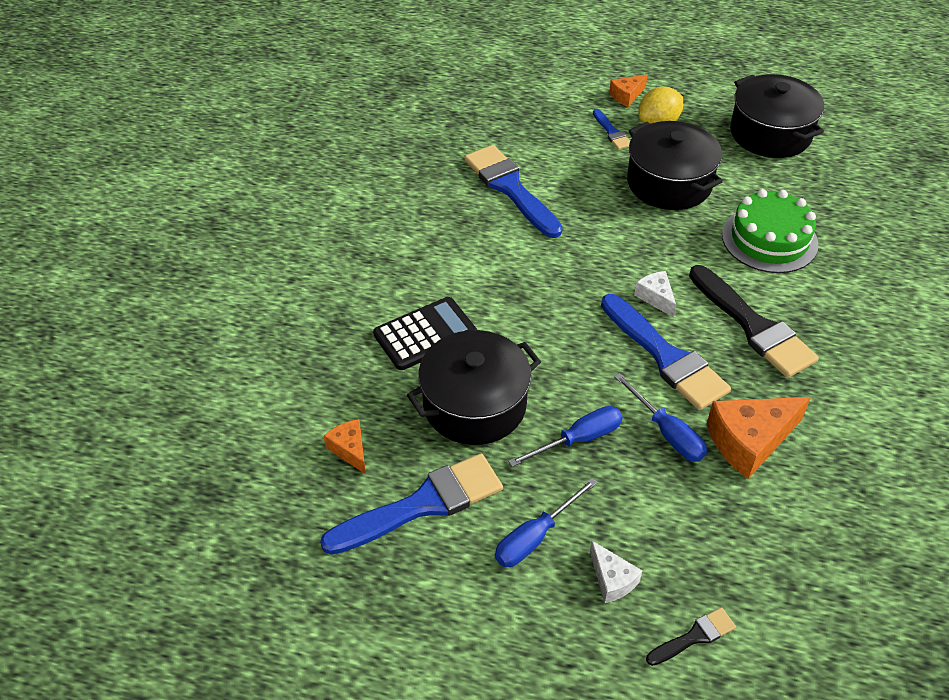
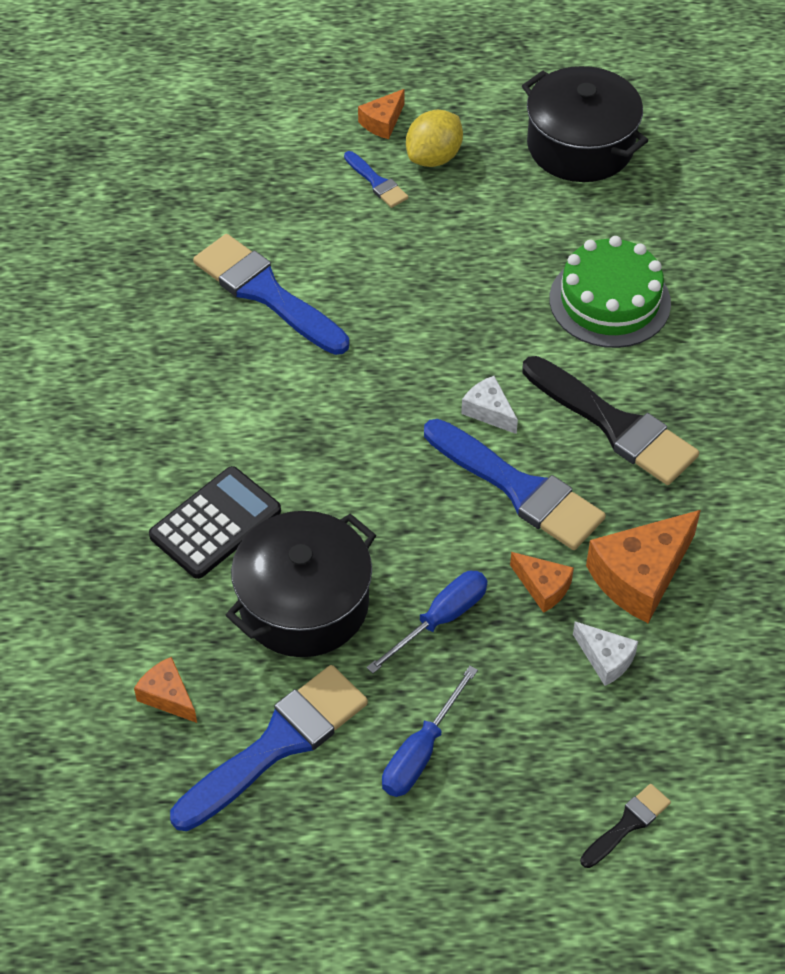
camera: 15 degrees left, 5 degrees up
white cheese [590,541,642,603] -> white cheese moved to [573,622,638,686]
blue screwdriver [614,373,707,462] -> orange cheese [510,552,574,613]
black pot [627,121,723,210] -> none

